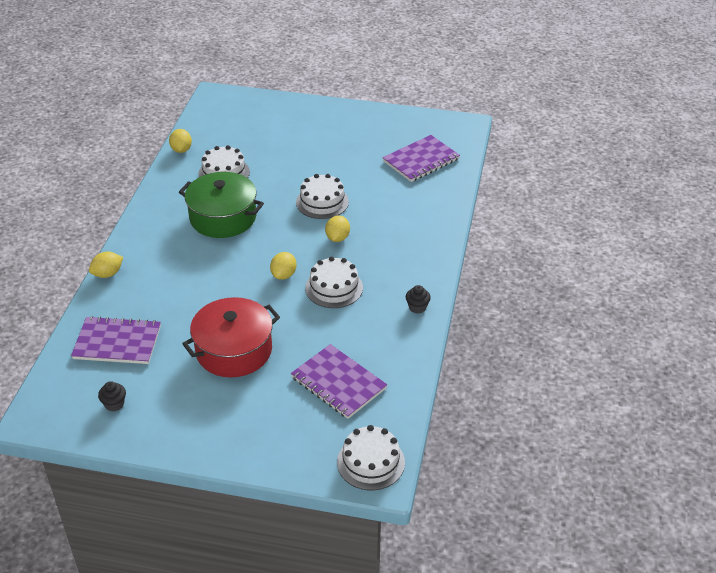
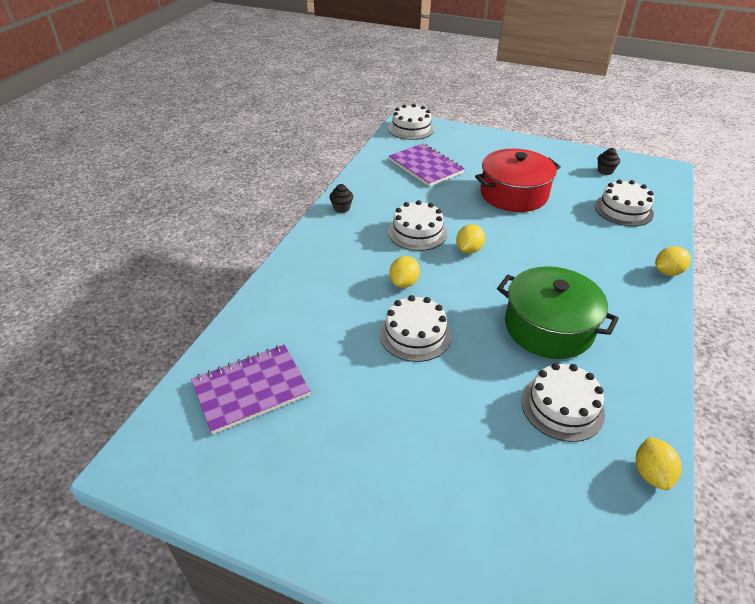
camera: 170 degrees left, 0 degrees up
purple notebook [71,316,161,364] -> white cake [595,179,654,227]

